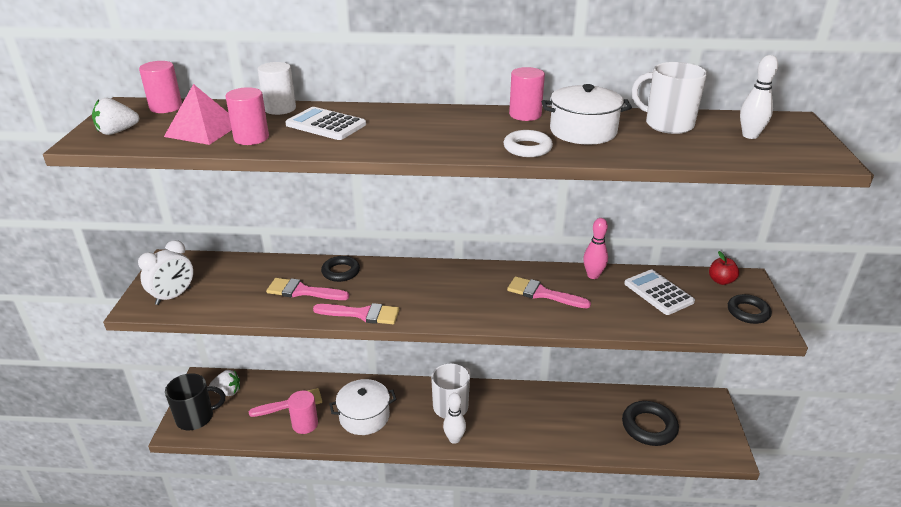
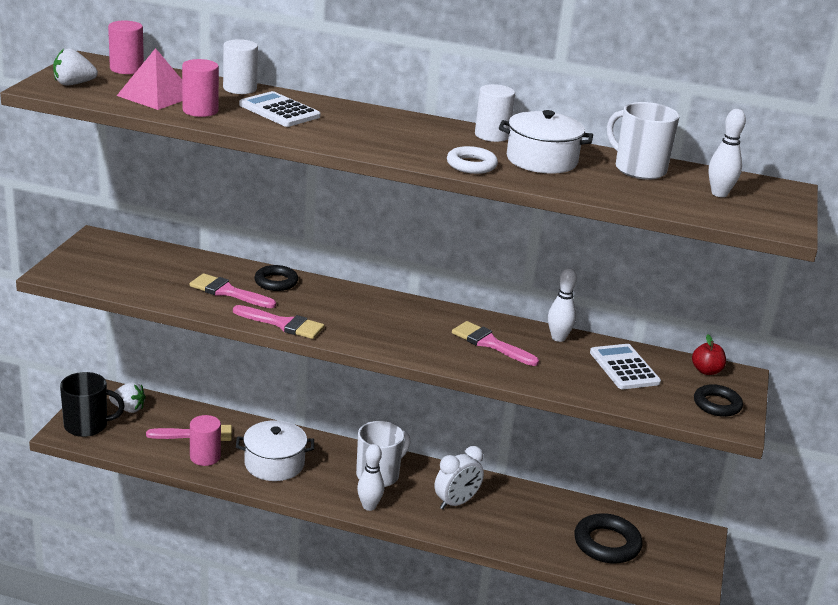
camera: 10 degrees right, 5 degrees down
white clock [138,240,193,305] -> white clock moved to [435,446,484,509]
pink cylinder [509,67,545,121] -> white cylinder [475,84,515,142]
pink bowling pin [583,218,608,279] -> white bowling pin [548,268,577,342]

